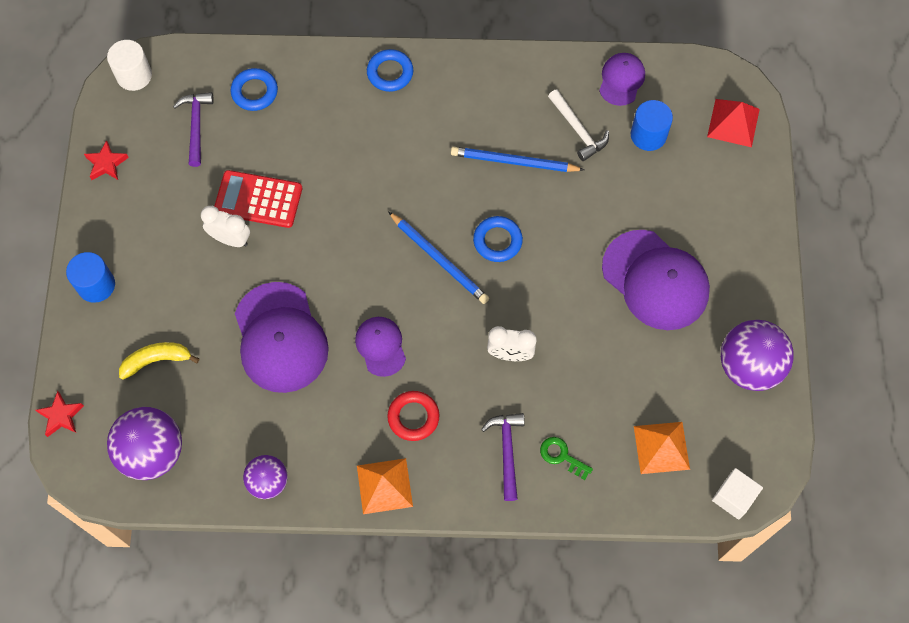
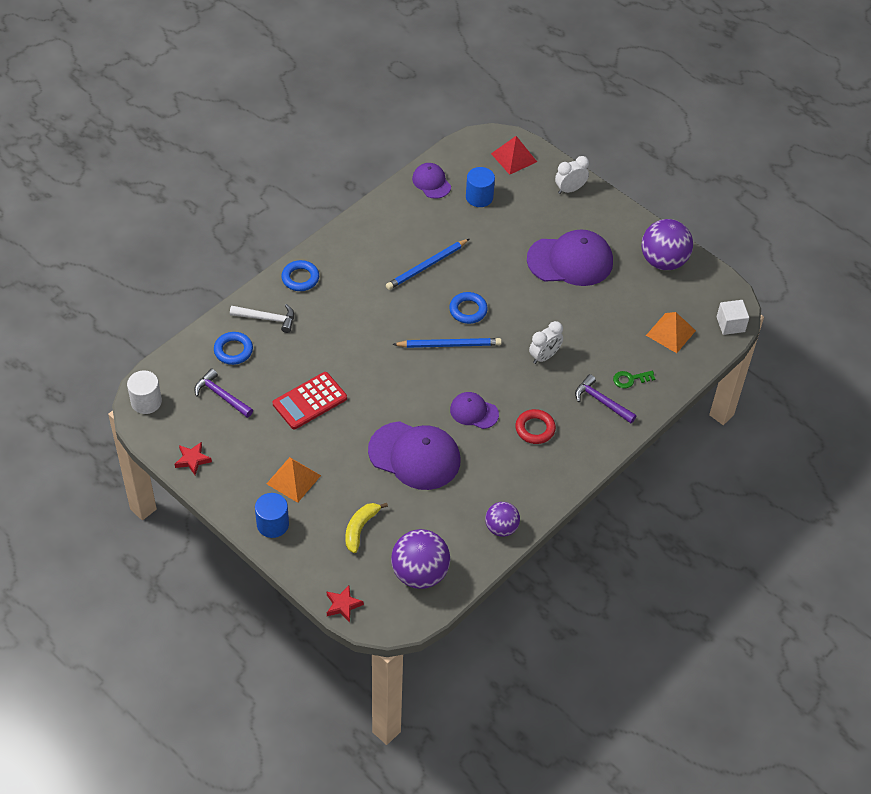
camera: 50 degrees left, 15 degrees down
white clock [201,206,250,247] -> white clock moved to [555,156,589,194]
orange pyramid [357,458,413,514] -> orange pyramid moved to [267,457,321,503]
white hammer [548,89,609,161] -> white hammer moved to [230,304,294,333]

